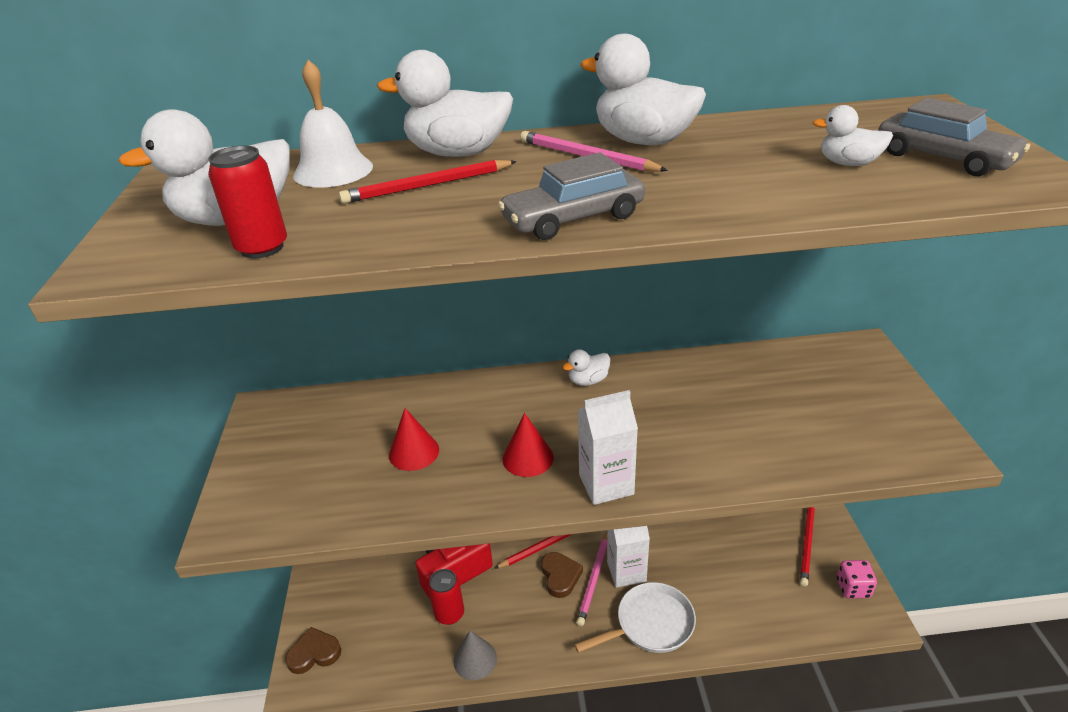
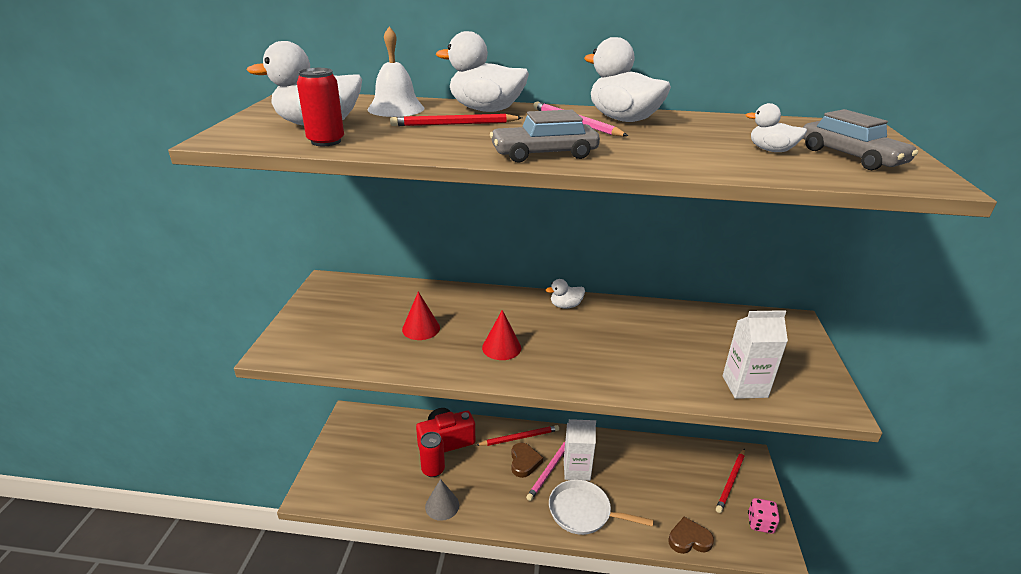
camera: 10 degrees right, 5 degrees down
brown heart [285,627,341,674] -> brown heart moved to [668,517,714,554]
white pan [574,582,696,653] -> white pan turned 150 degrees counterclockwise [549,479,654,535]
white carton [578,390,638,505] -> white carton moved to [723,310,788,399]

